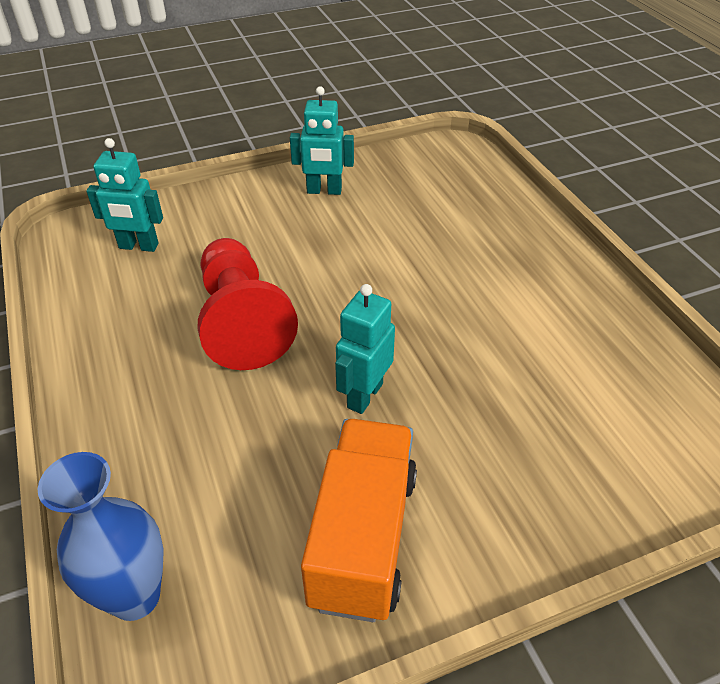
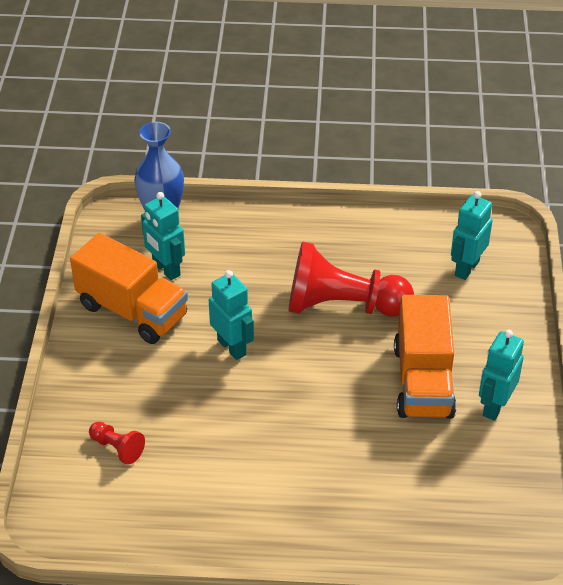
camera: 115 degrees right, 0 degrees up
none -> red pawn [89,422,145,465]
none -> turquoise robot [141,192,185,280]
none -> orange truck [394,295,456,419]

